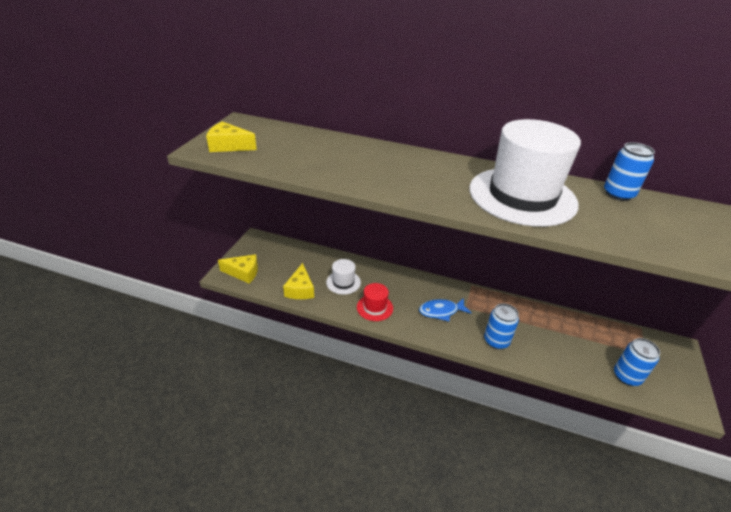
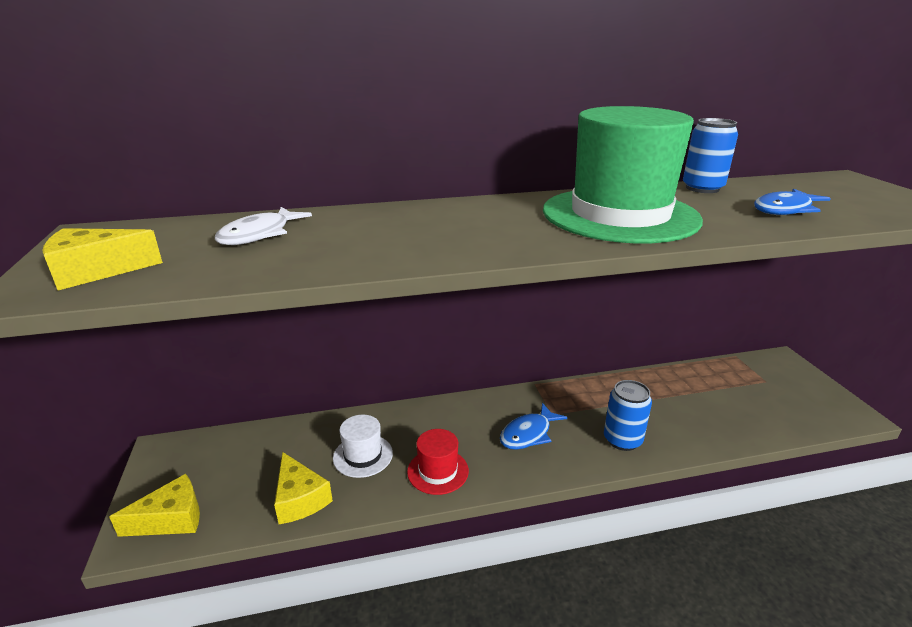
camera: 30 degrees left, 10 degrees down
white hat [469,119,581,227] -> green hat [543,106,703,243]
blue can [614,338,660,386] -> none
none -> white fish [215,207,312,245]
none -> blue fish [754,189,831,215]

